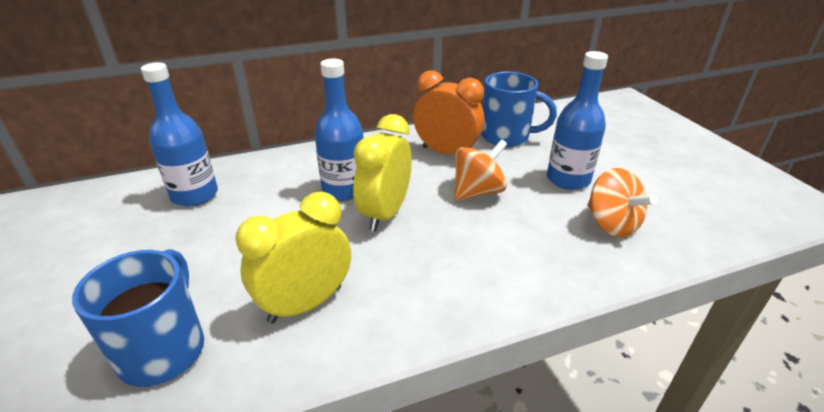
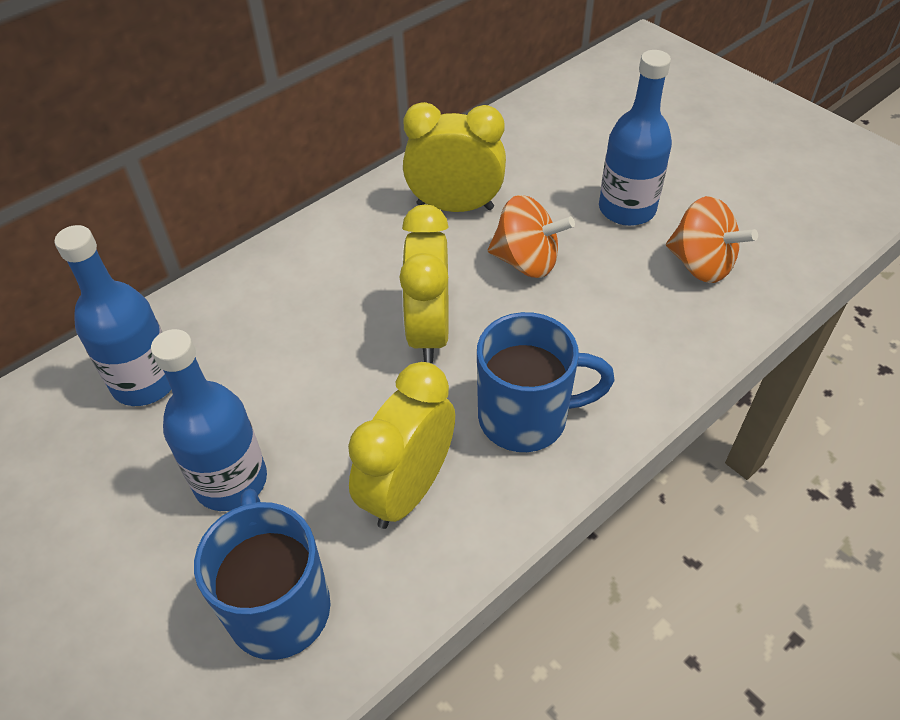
camera: 20 degrees left, 15 degrees up
blue bottle [314,58,364,201] -> blue bottle moved to [151,329,267,511]
orange clock [413,70,485,155] -> yellow clock [403,102,506,212]
orange spinning top [454,139,507,201] -> orange spinning top turned 75 degrees clockwise [488,195,575,278]
blue mug [481,72,557,147] -> blue mug moved to [477,312,615,452]

